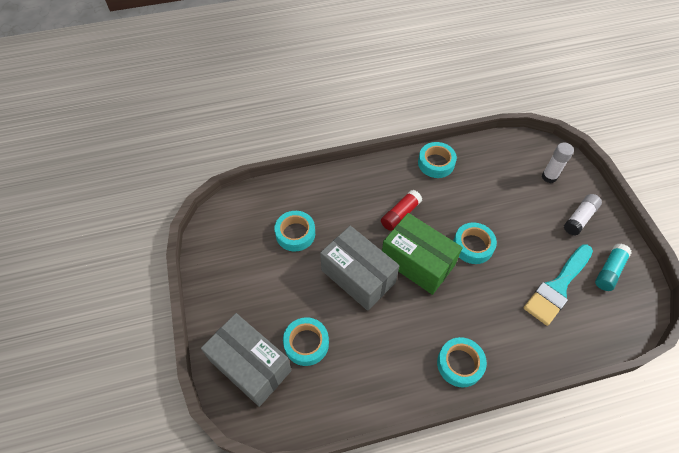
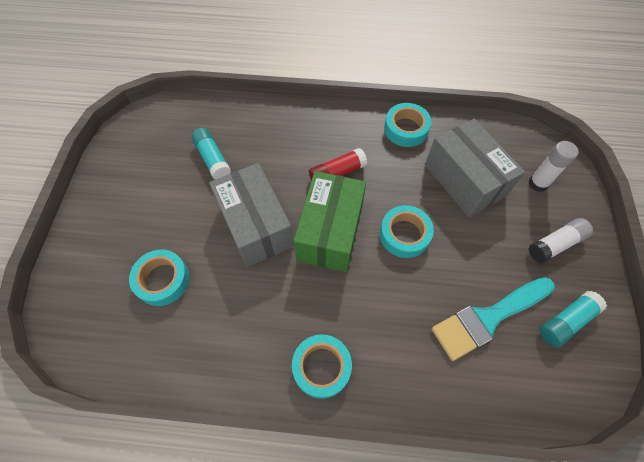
camera: 20 degrees right, 5 degrees up
grey box [201,313,292,407] -> grey box moved to [425,119,525,218]
turquoise tape [275,211,315,251] -> turquoise glue stick [191,128,231,180]
green box [382,213,463,295] -> green box turned 45 degrees clockwise [294,171,366,272]

